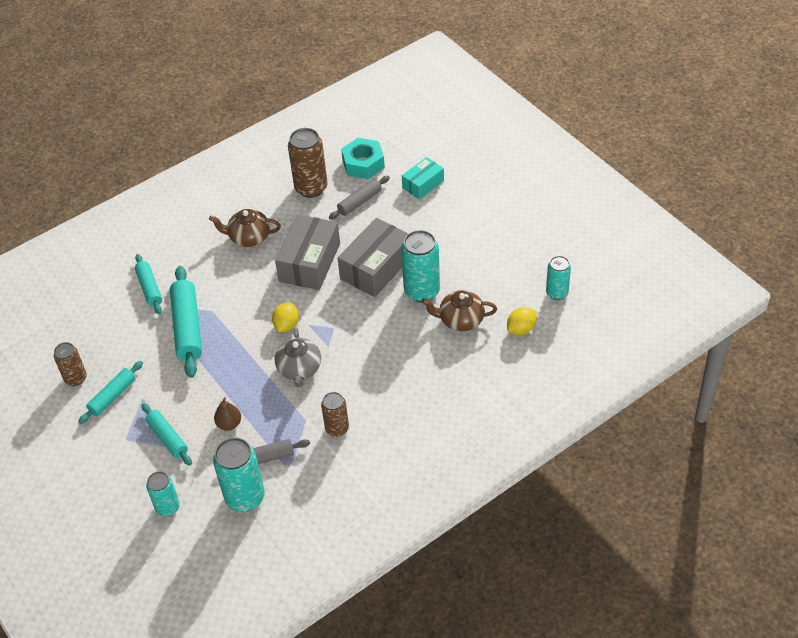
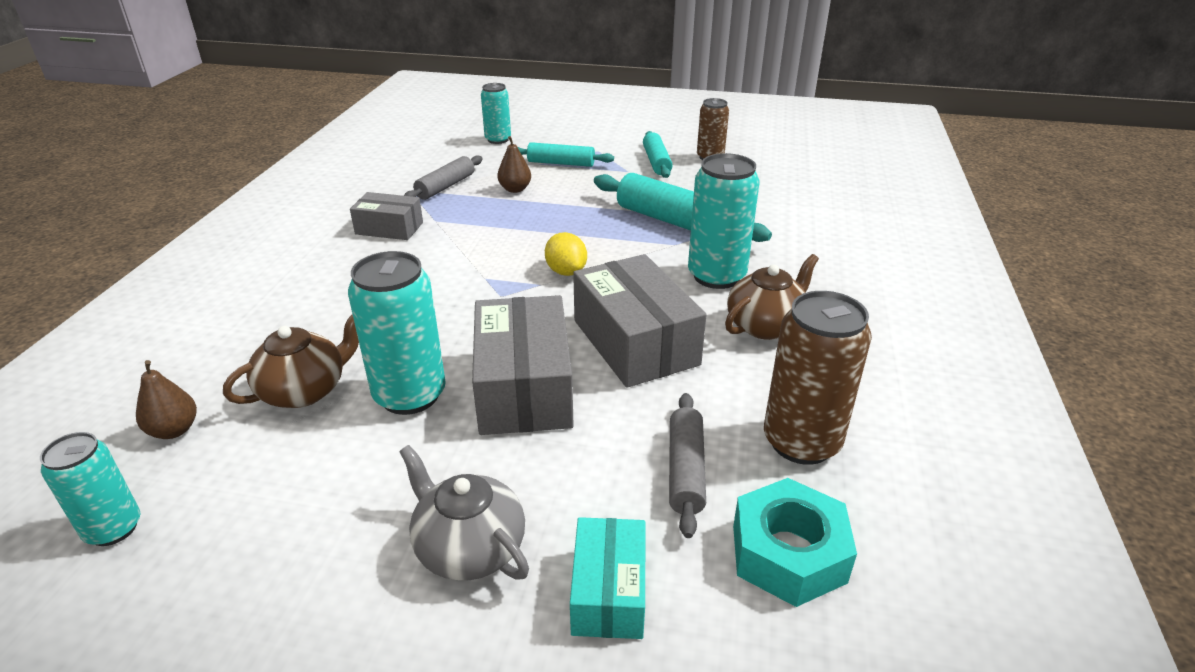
camera: 135 degrees right, 15 degrees down
turquoise rolling pin [135,254,162,314] -> none
turquoise can [213,437,265,512] -> turquoise can moved to [688,153,760,289]
grey teapot [275,327,321,387] -> grey teapot moved to [399,445,529,581]
brown can [321,392,349,437] -> grey box [350,192,423,240]
yellow lemon [507,307,536,335] -> brown pear [136,360,197,439]

